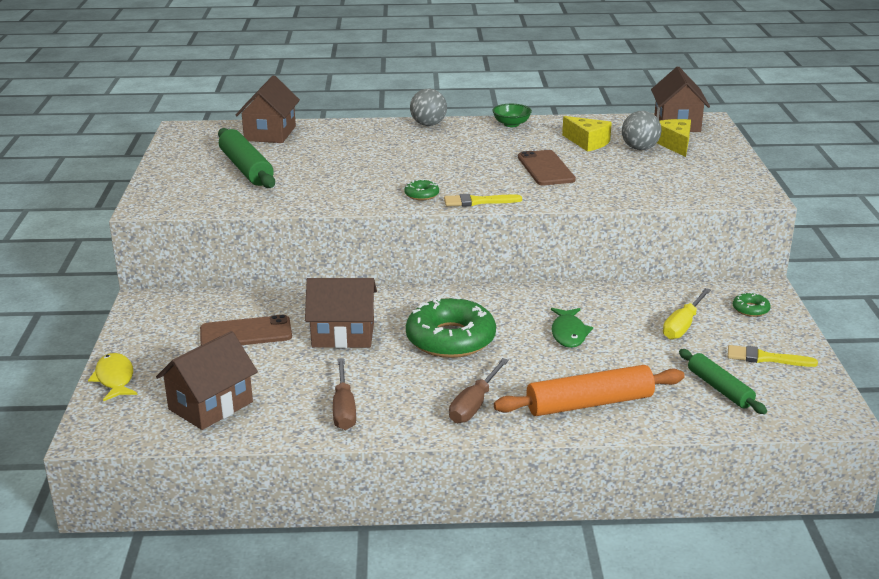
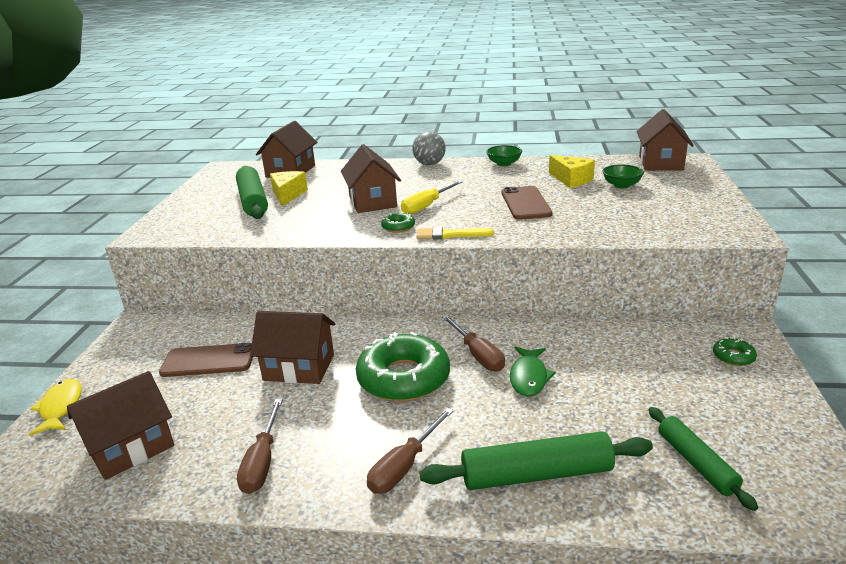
camera: 10 degrees right, 0 degrees up
orange rolling pin [494,365,685,416] -> green rolling pin [419,431,653,490]
grey ball [622,111,662,150] -> green bowl [602,165,644,188]
yellow cheese [657,119,691,157] -> yellow cheese moved to [270,171,308,207]
yellow screwdriver [663,288,711,340] -> yellow screwdriver moved to [401,180,463,214]
yellow brush [727,345,818,367] -> none
none -> brown house [341,144,401,213]
none -> brown screwdriver [442,315,505,372]

